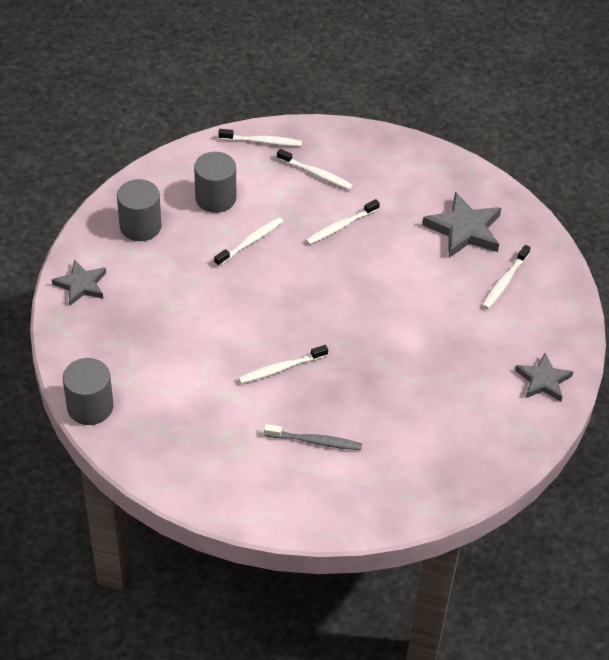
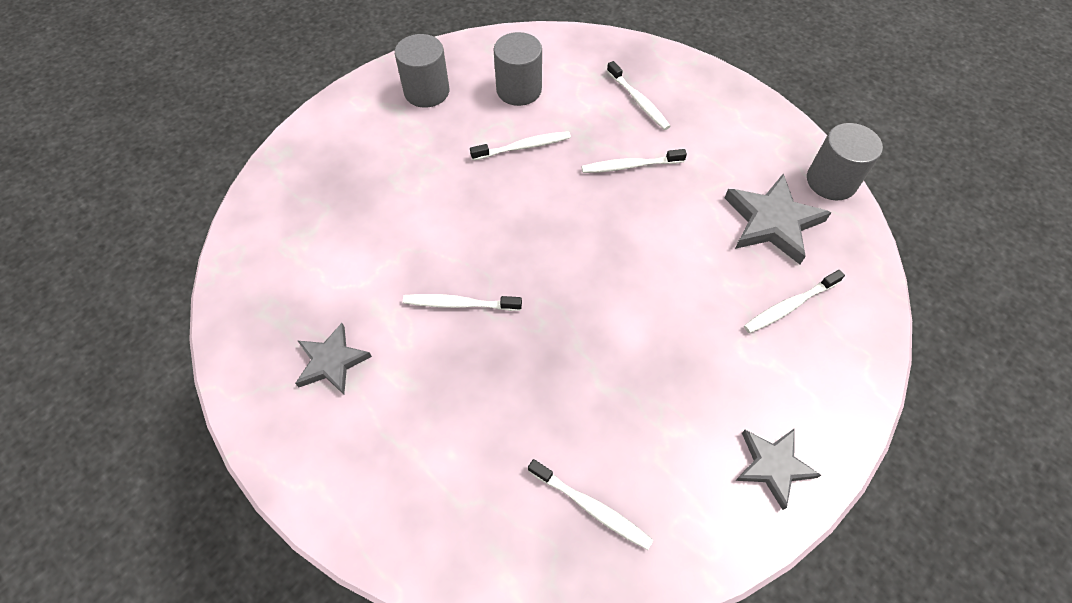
camera: 30 degrees right, 10 degrees up
grey star [52,259,106,306] -> grey star moved to [295,323,372,395]
grey cylinder [63,358,113,425] -> grey cylinder moved to [807,123,883,200]
white toothbrush [218,129,302,146] -> white toothbrush moved to [528,459,653,550]
grey toothbrush [264,424,362,450] -> none

